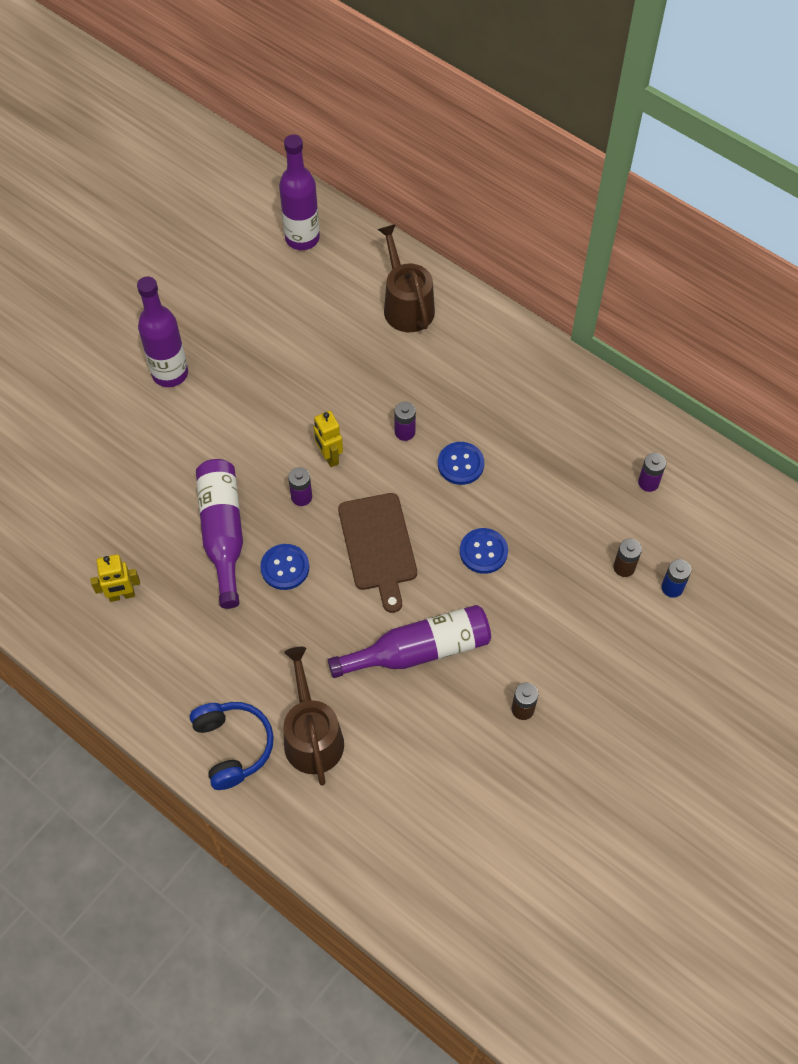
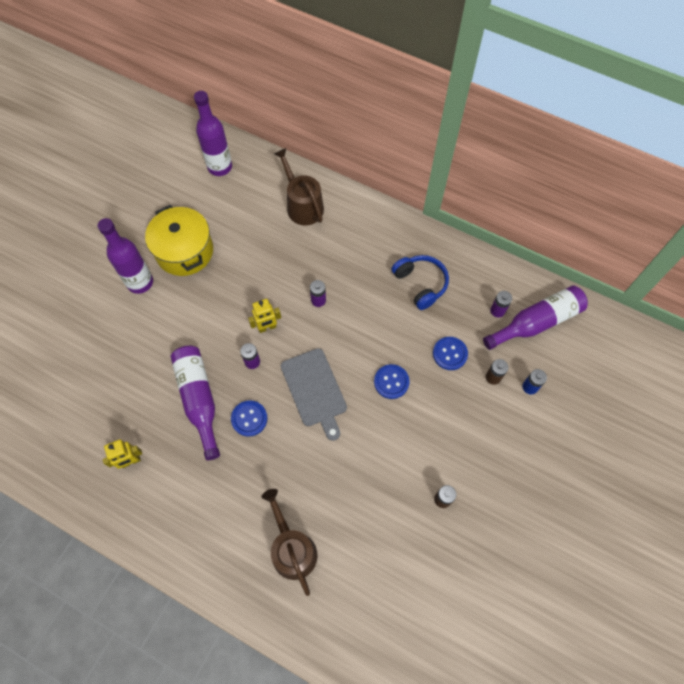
camera: 10 degrees left, 5 degrees up
blue headphones [190,702,274,790] -> blue headphones moved to [391,255,449,310]
yellow robot [314,411,343,467] -> yellow robot turned 75 degrees counterclockwise [248,299,281,333]
purple bottle [328,605,491,678] -> purple bottle moved to [483,285,588,350]
brown cutting board [338,493,417,613] -> grey cutting board [281,348,347,441]
blue button [438,442,484,485] -> blue button moved to [433,337,468,370]
none -> yellow pot [145,205,213,276]

